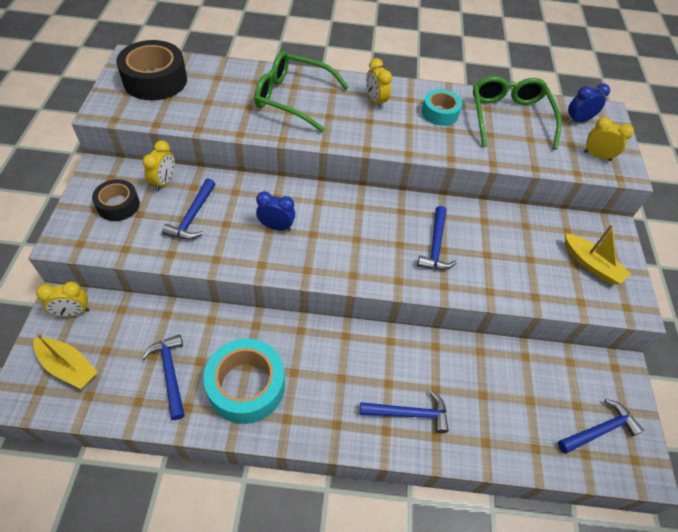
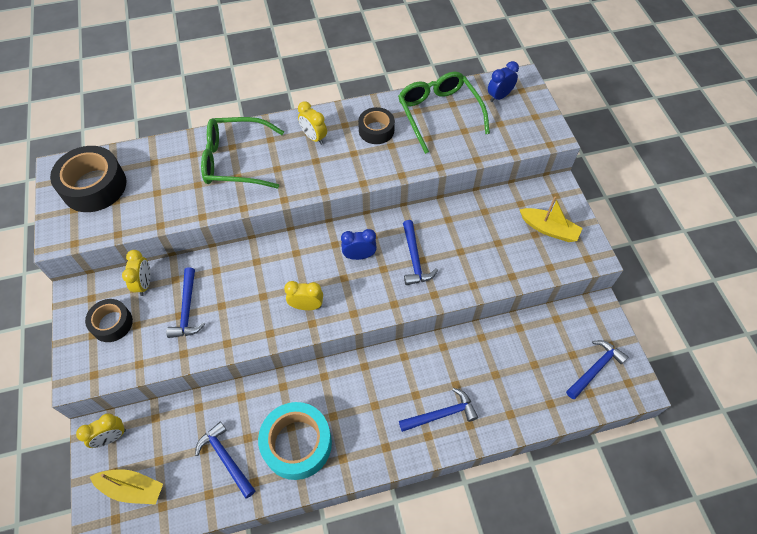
camera: 15 degrees left, 5 degrees up
blue clock [256,191,295,231] -> blue clock moved to [341,229,377,260]
turquoise tape [422,89,462,126] -> black tape [358,107,395,144]
yellow clock [584,117,634,161] -> yellow clock moved to [284,281,323,310]

